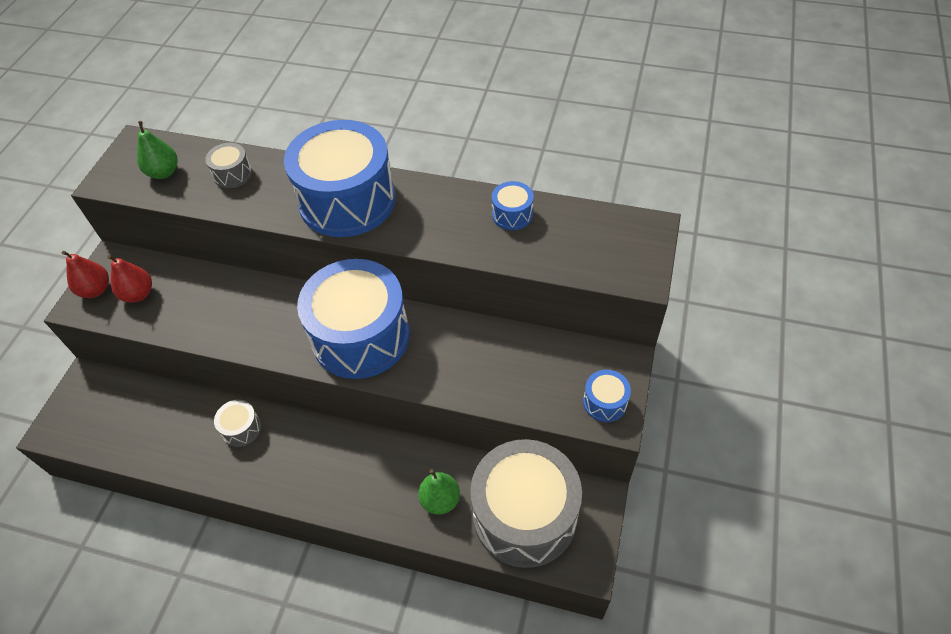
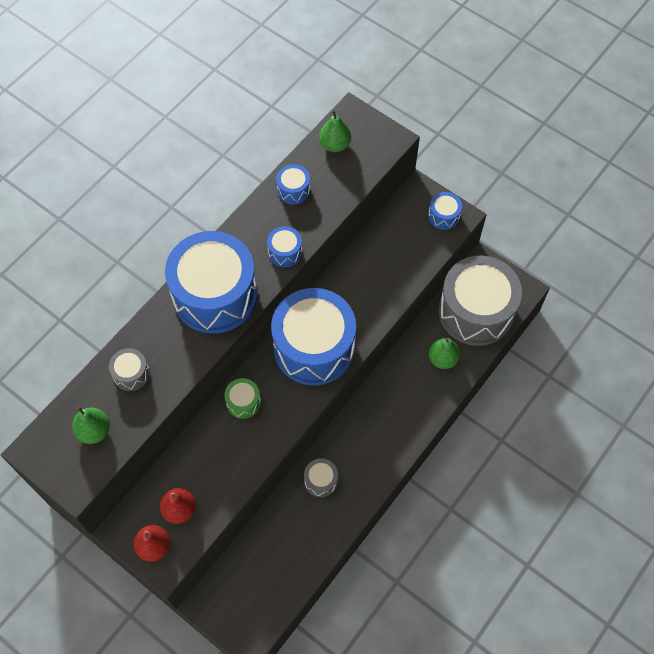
camera: 70 degrees left, 10 degrees up
none -> green drum [224,378,261,419]
none -> blue drum [267,226,302,267]
none -> green pear [319,110,351,152]

